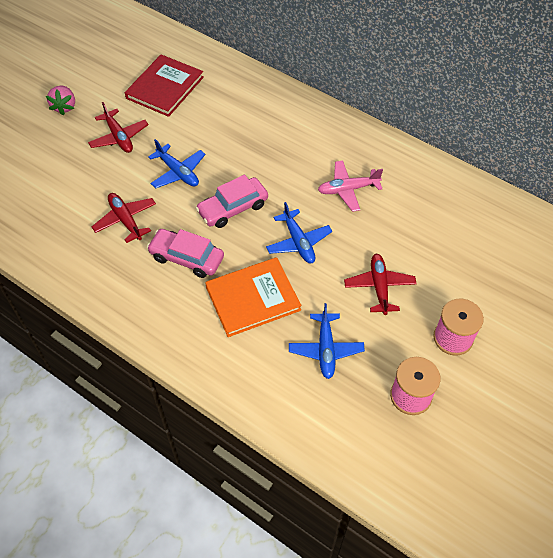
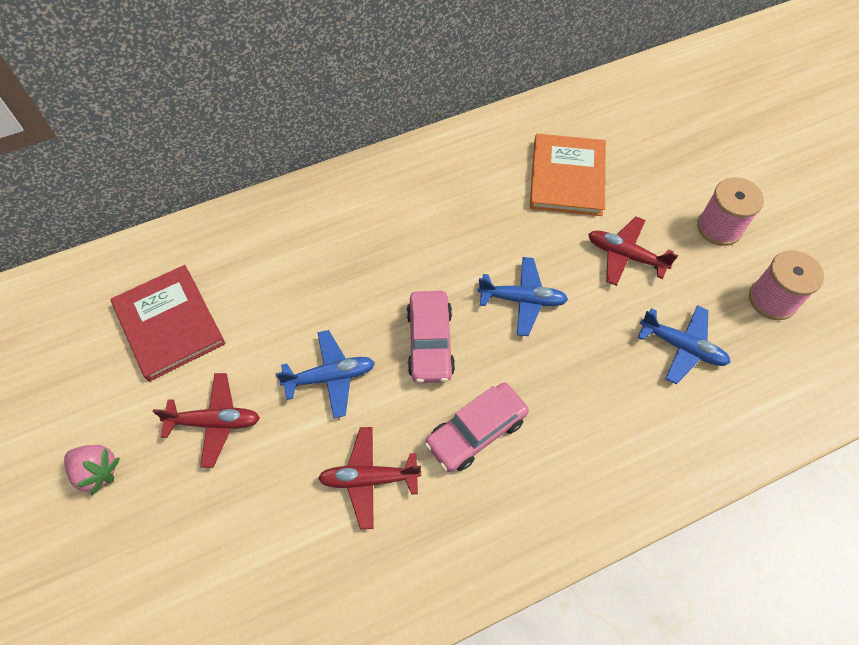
camera: 60 degrees left, 5 degrees up
orange book [205,257,301,337] -> orange book moved to [530,134,606,216]
pink plane [318,160,383,212] -> none

